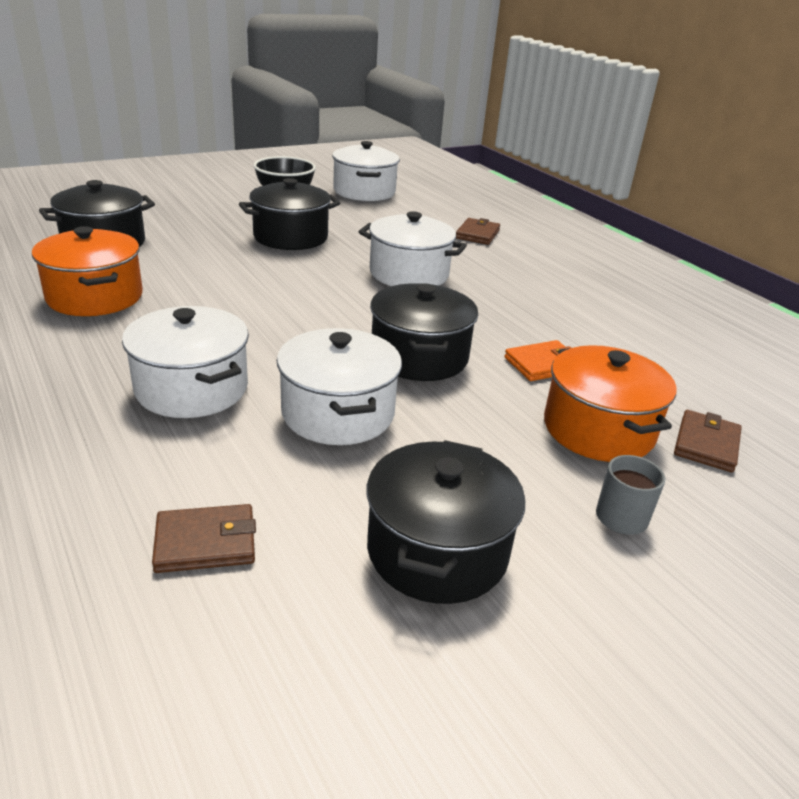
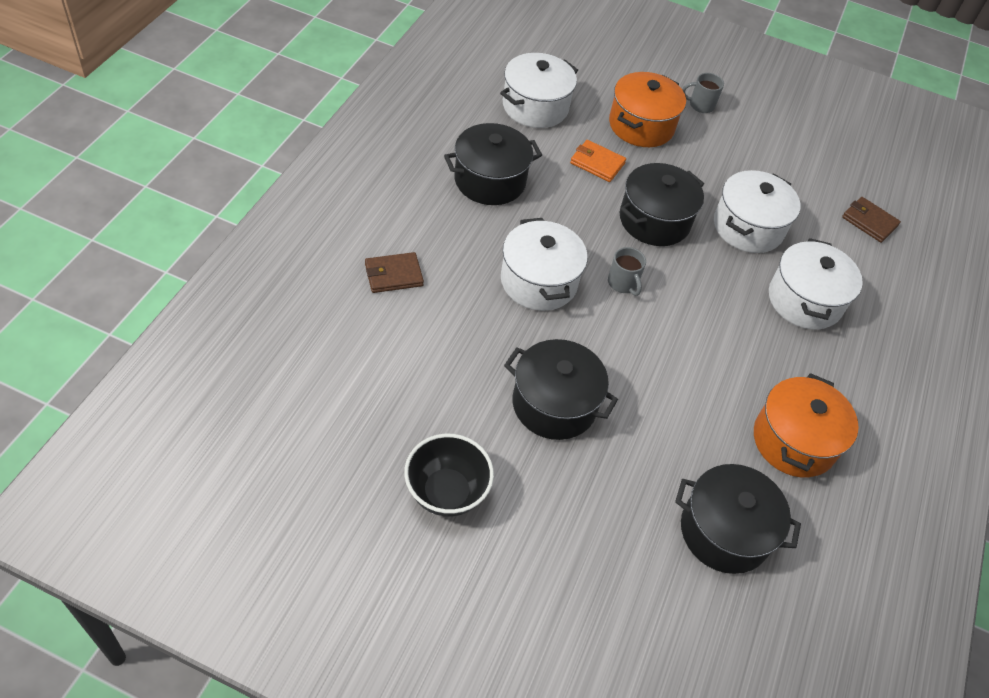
camera: 130 degrees left, 20 degrees up
white pot [332,141,400,201] -> white pot moved to [500,53,578,128]
black pot [366,440,525,604] -> black pot moved to [444,123,542,205]
brown wallet [674,410,742,472] -> none
none -> grey mug [608,247,646,296]

